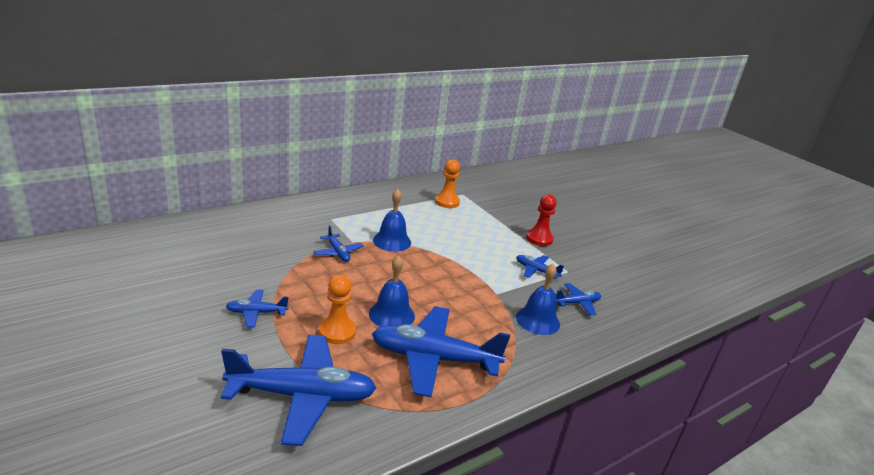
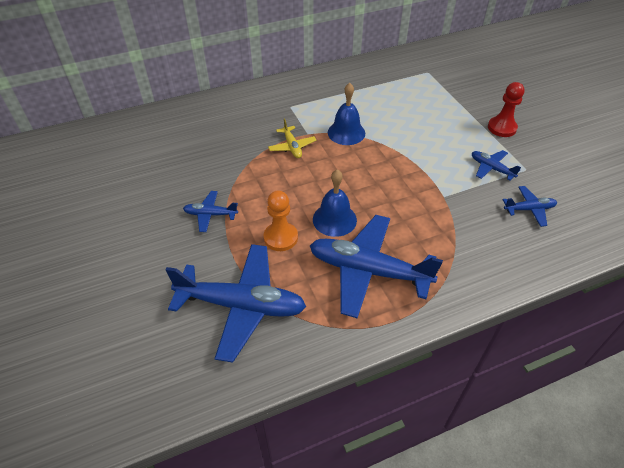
camera: 15 degrees right, 20 degrees up
blue plane [313,225,363,262] -> yellow plane [268,119,317,158]
orange pawn [435,159,460,208] -> none
blue bell [516,264,560,335] -> none

